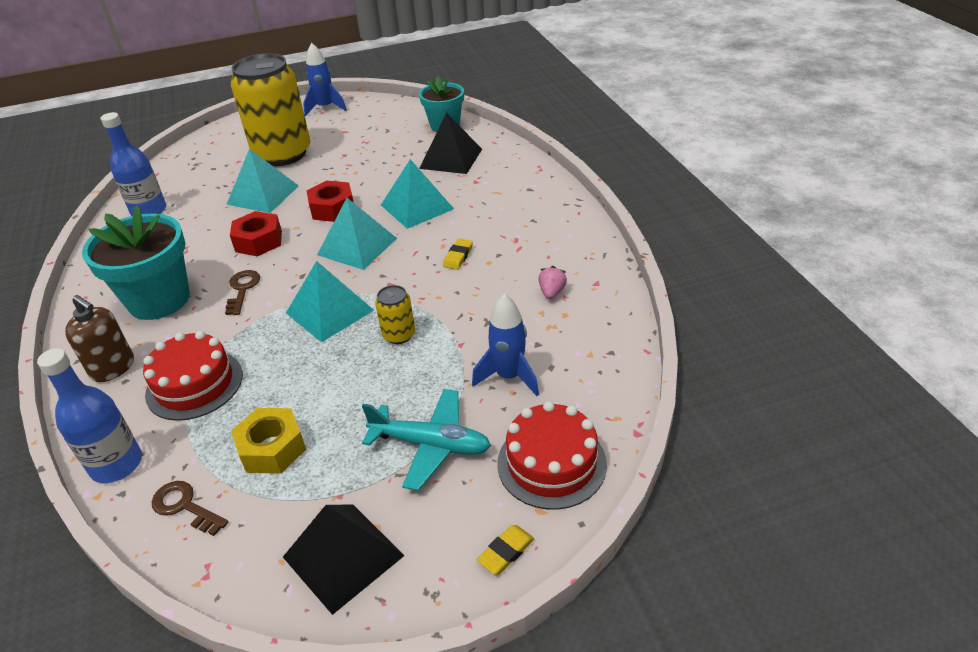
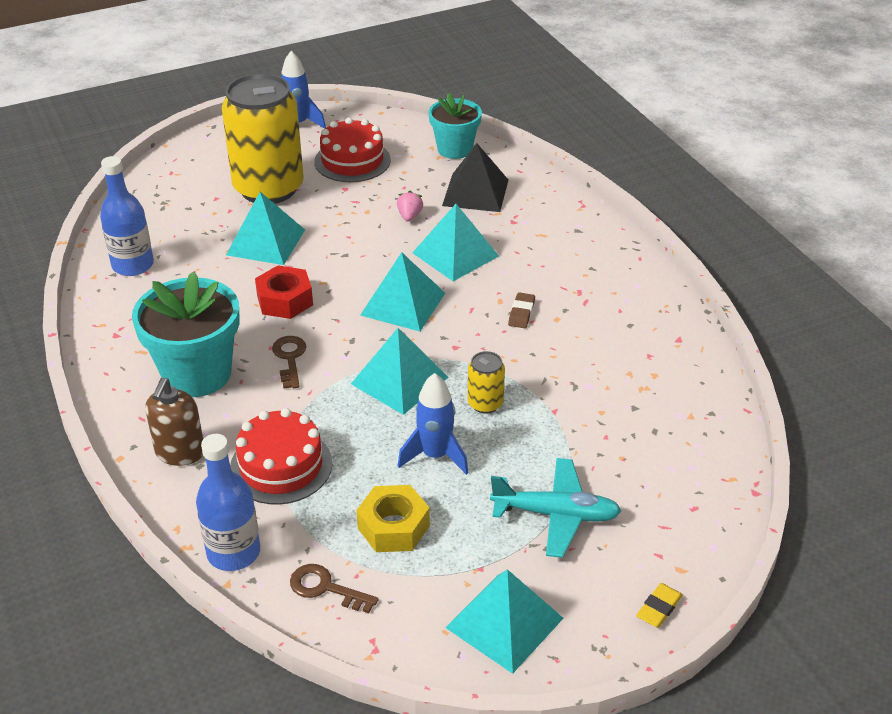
camera: 10 degrees left, 0 degrees up
brown soap dispenser [65,295,134,382] -> brown soap dispenser turned 75 degrees clockwise [145,378,203,466]
black pyramid [283,504,404,615] -> turquoise pyramid [445,569,563,674]
red nut [307,180,354,222] -> none
yellow eraser [443,238,473,270] -> brown eraser [508,292,535,328]
blue rocket [472,294,539,396] -> blue rocket moved to [398,373,468,475]
red cake [497,401,607,510] -> red cake moved to [314,117,391,182]
pink strawberry [538,266,567,299] -> pink strawberry moved to [397,191,423,222]

